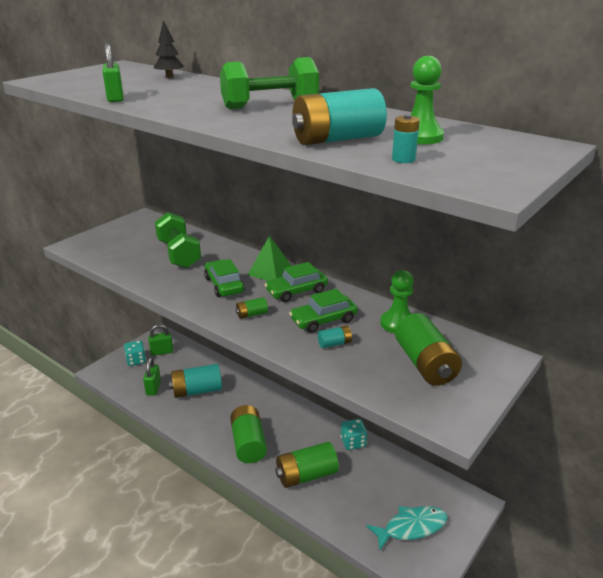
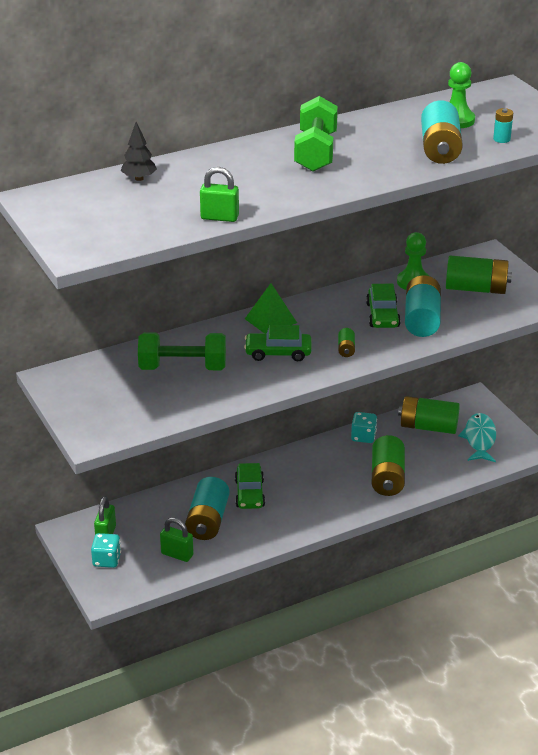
camera: 65 degrees left, 5 degrees up
green battery [230,405,267,463] -> green battery moved to [398,396,460,434]
green car [264,262,328,302] -> green car moved to [235,463,265,509]
turquoise battery [318,325,352,348] -> turquoise battery [405,275,441,337], size x2.17

